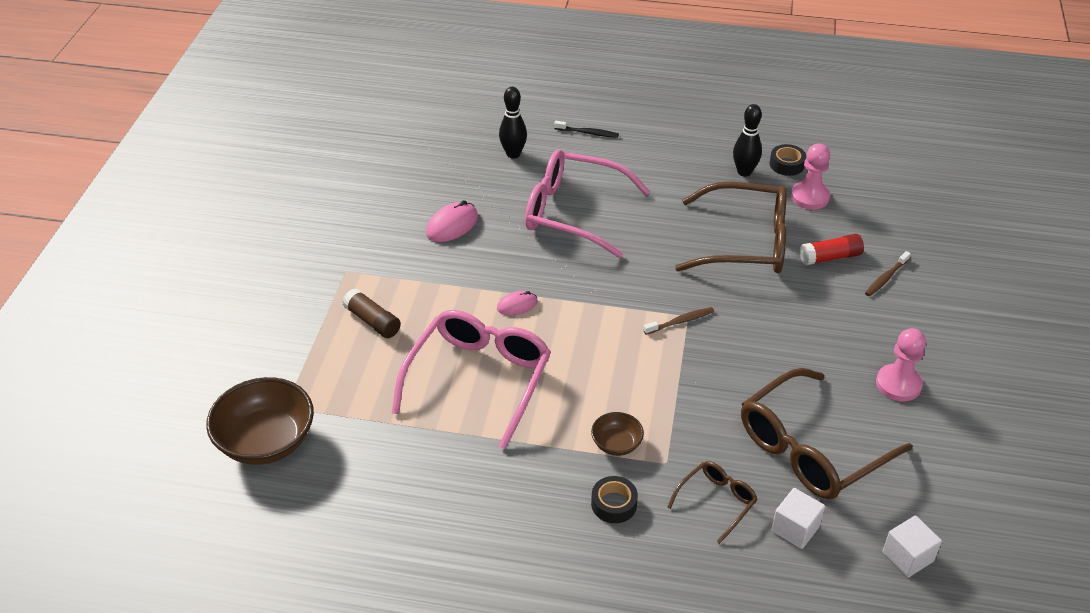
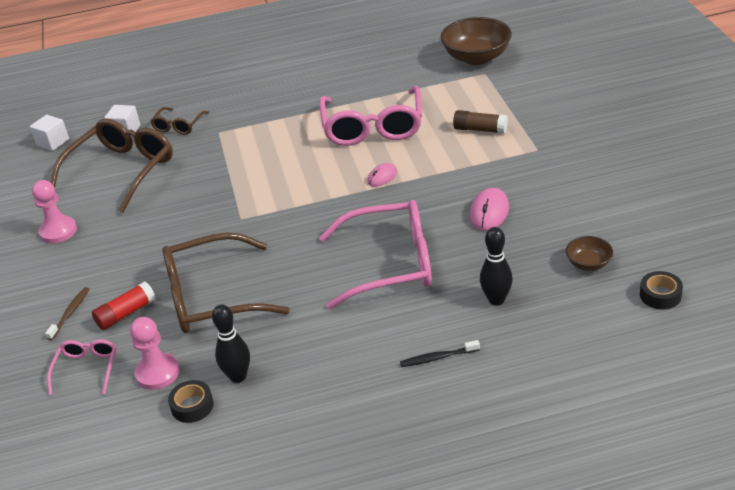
camera: 160 degrees right, 5 degrees down
brown bowl [591,412,644,456] -> brown bowl moved to [566,236,613,271]
black tape [591,476,638,523] -> black tape moved to [640,271,683,310]
brown toothbrush [644,307,714,335] -> none
none -> pink glasses [47,340,117,395]

